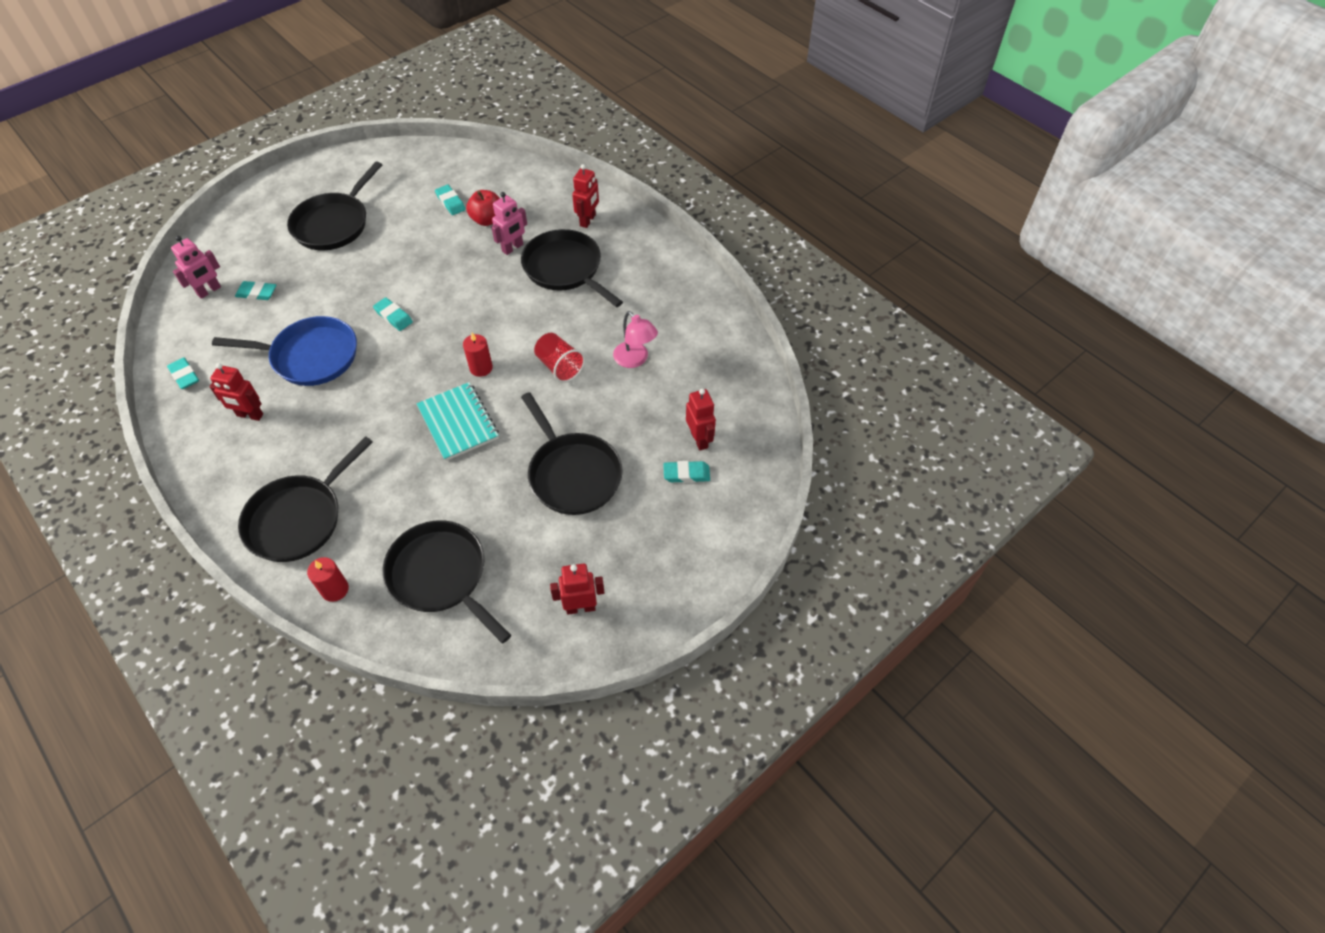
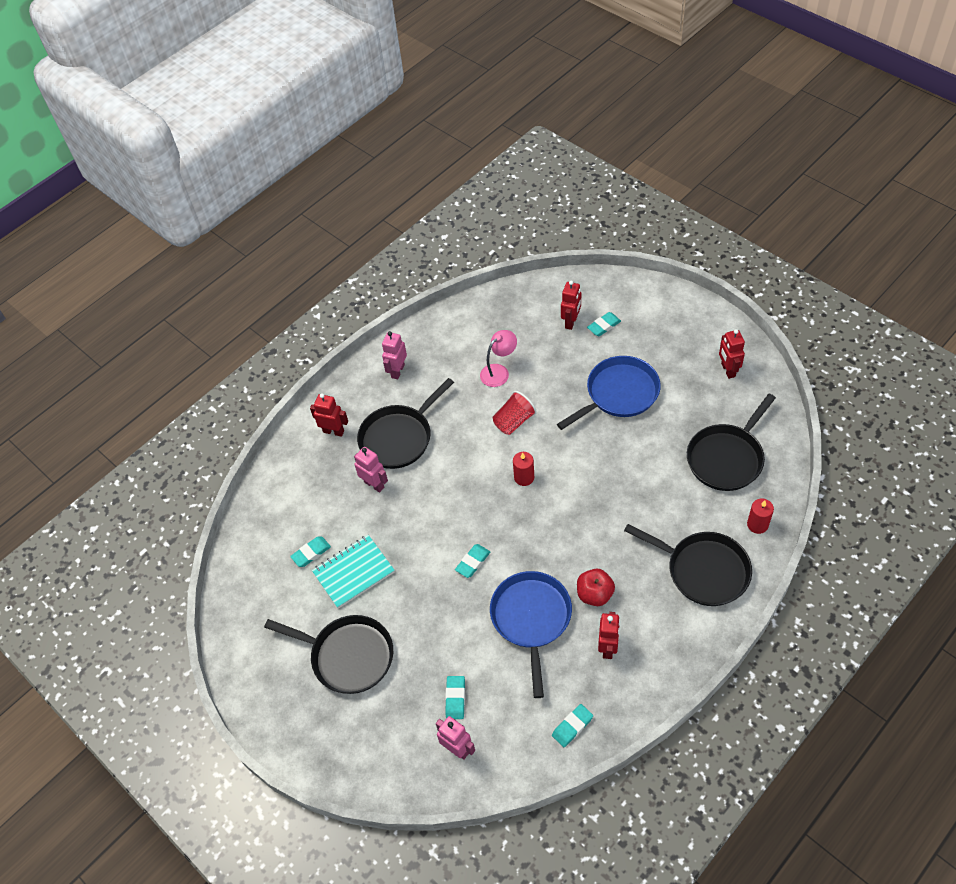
camera: 90 degrees left, 0 degrees up
turquoise notebook [417,382,499,461] -> turquoise notebook moved to [312,535,395,609]
red apple [466,190,500,226] -> red apple moved to [577,569,615,606]
black pan [521,392,623,515] -> blue pan [557,356,661,430]
turquoise eraser [663,461,710,483] -> turquoise eraser turned 60 degrees clockwise [587,312,621,336]
red robot [686,389,716,450] -> red robot turned 135 degrees clockwise [561,280,581,330]
none -> pink robot [382,331,407,379]

